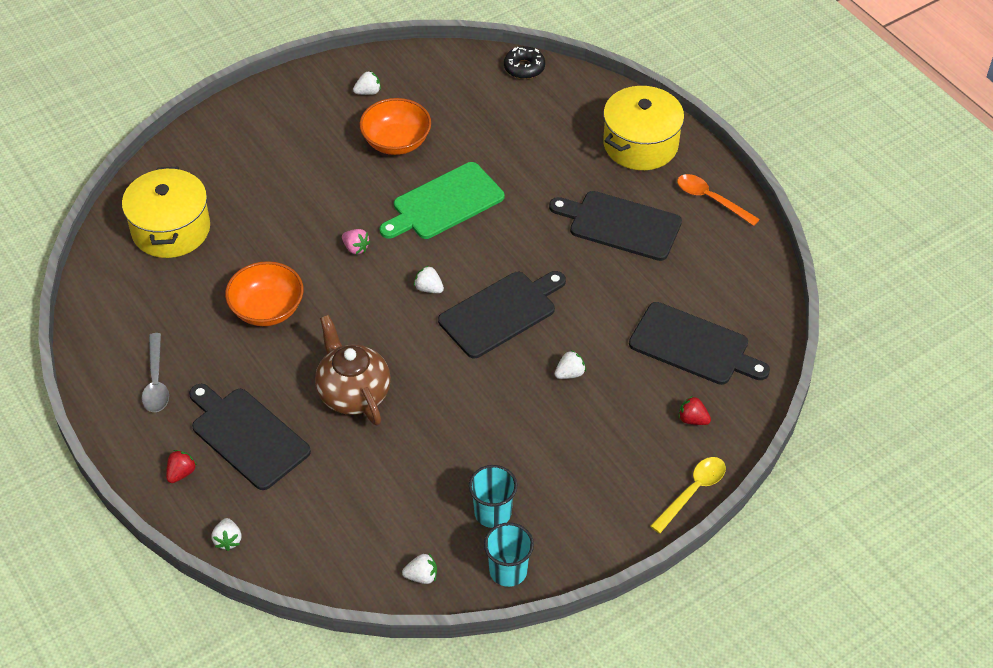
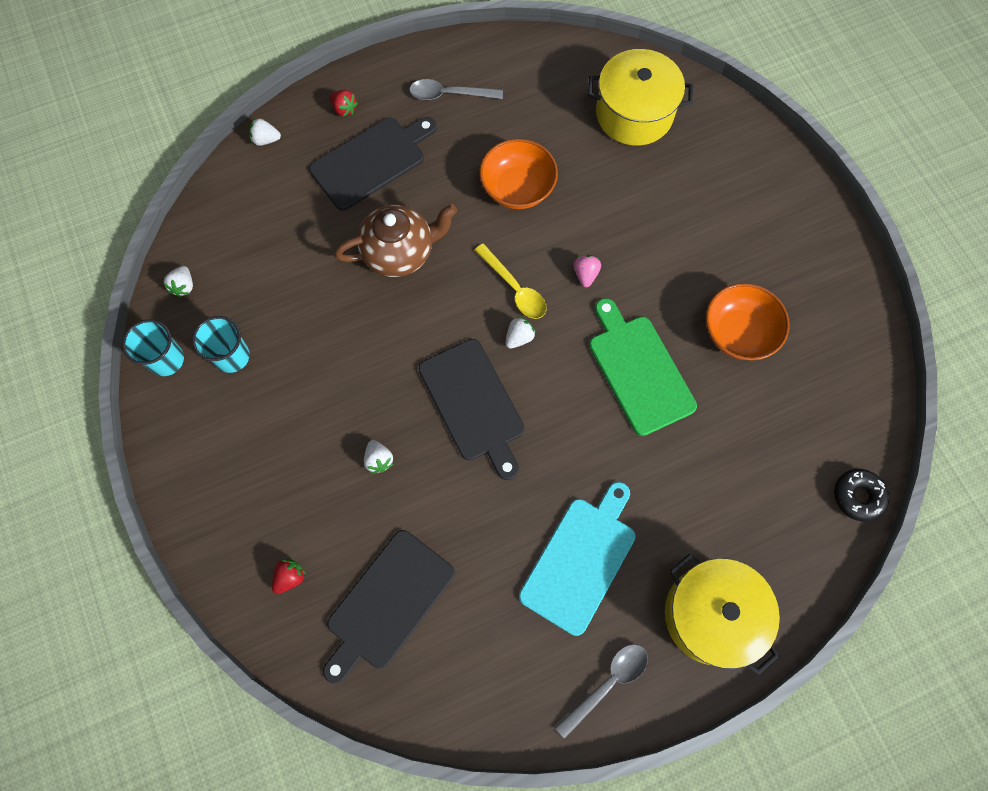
camera: 100 degrees right, 20 degrees up
pink strawberry [342,229,370,254] -> pink strawberry turned 135 degrees clockwise [574,255,601,287]
white strawberry [353,71,381,95] -> none
black cutting board [549,191,682,261] -> turquoise cutting board [519,482,636,636]
yellow spoon [650,457,726,533] -> yellow spoon moved to [475,243,547,319]
orange spoon [677,174,760,226] -> grey spoon [555,644,648,739]

